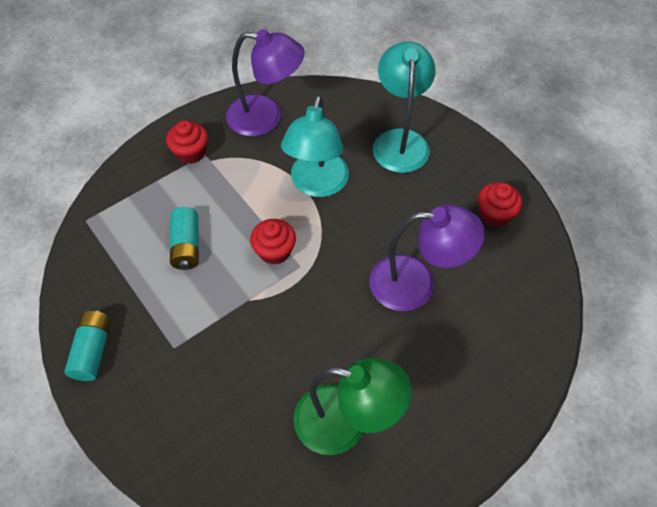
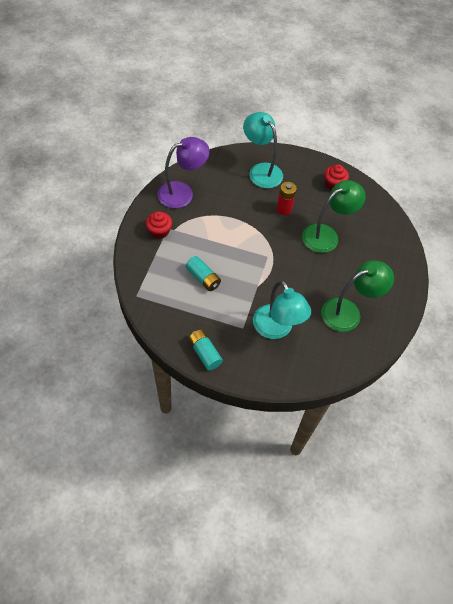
camera: 40 degrees left, 0 degrees up
red cupcake [250,219,296,265] -> none
turquoise lamp [281,95,349,197] -> turquoise lamp moved to [253,280,311,339]
purple lamp [369,205,485,311] -> green lamp [302,180,366,253]
none -> red battery [277,182,297,215]

